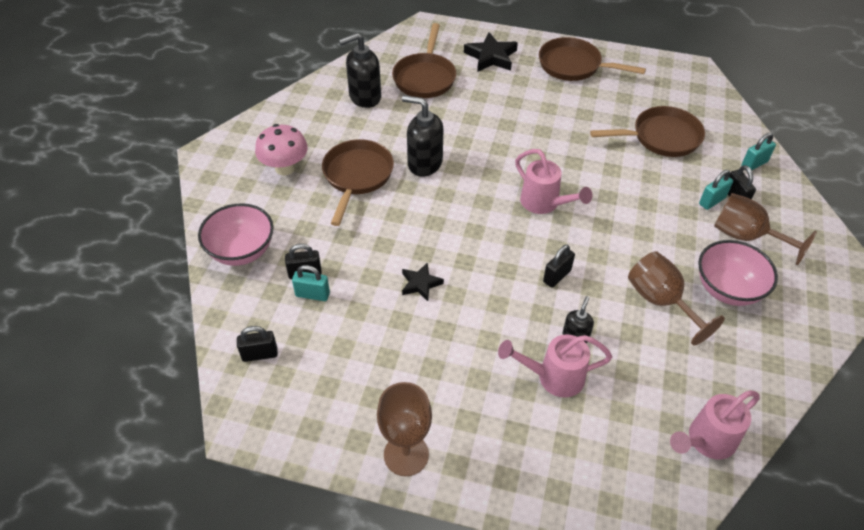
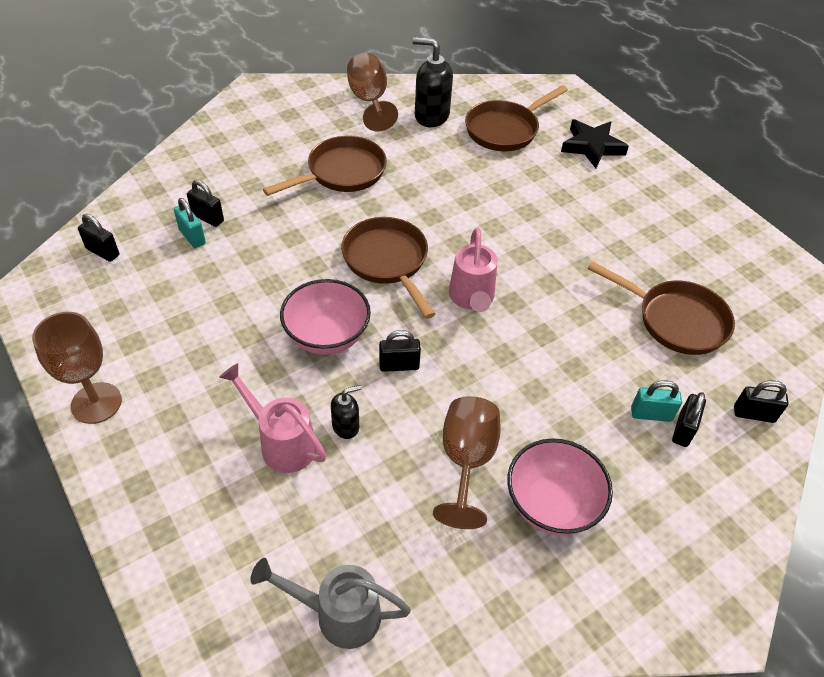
camera: 40 degrees right, 0 degrees up
pink bowl [198,203,273,266] -> pink bowl moved to [280,279,371,355]
pink mushroom [255,124,308,175] -> none
black soap dispenser [402,95,443,176] -> none
black star [402,262,444,301] -> none
brown pan [539,37,646,81] -> brown pan moved to [341,217,435,319]
pink watering can [670,390,760,459] -> grey watering can [250,558,411,649]
brown goblet [714,193,817,265] -> brown goblet moved to [347,53,398,132]
turquoise padlock [741,133,776,170] -> black padlock [734,380,789,423]

